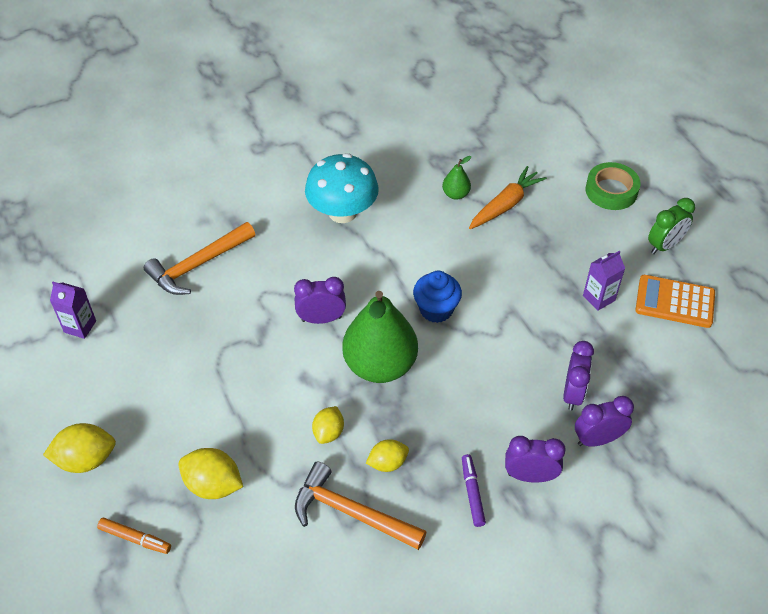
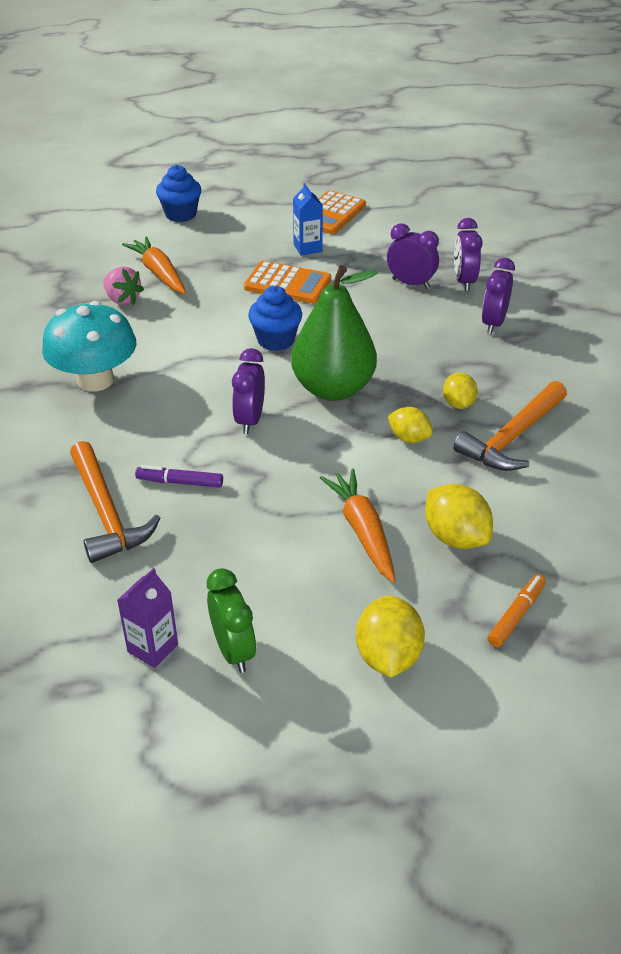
camera: 75 degrees left, 10 degrees down
yellow lemon [178,448,243,499] -> yellow lemon turned 75 degrees counterclockwise [425,484,493,549]
green pear [442,156,471,200] -> pink strawberry [103,266,144,305]
purple marker [462,454,486,527] -> purple marker moved to [135,465,223,488]
purple carton [583,250,625,311] -> blue carton [293,183,323,256]
green tape [585,162,641,210] -> blue cupcake [156,165,201,222]
green clock [648,198,695,254] -> green clock moved to [207,568,256,673]
none -> orange calculator [244,261,331,304]
none -> orange carrot [320,469,396,583]

